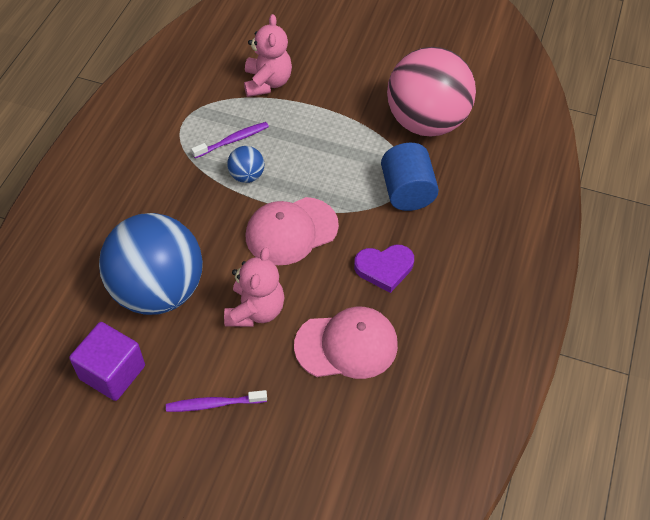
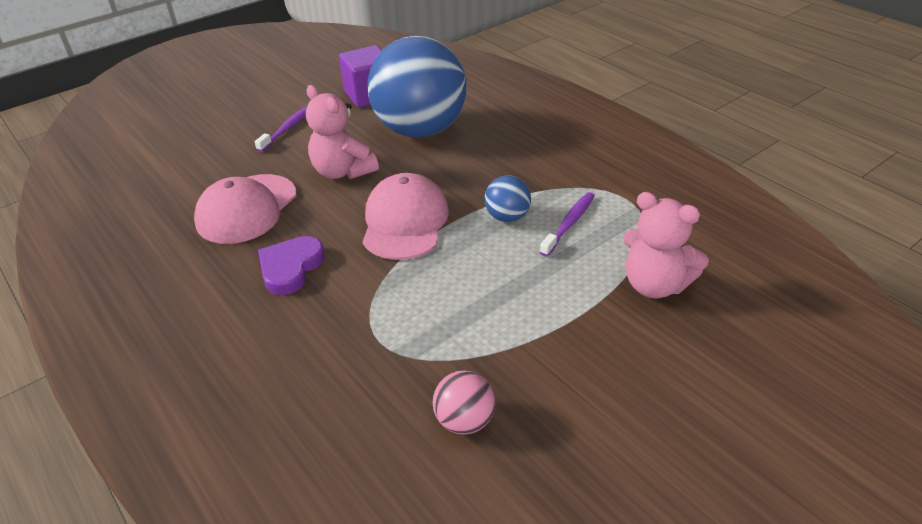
camera: 125 degrees right, 15 degrees down
purple toothbrush [191,122,269,158] -> purple toothbrush turned 150 degrees counterclockwise [540,192,595,257]
blue cylinder [381,143,439,211] -> none
pink ball [387,47,476,136] -> pink ball [433,370,495,435], size x0.41

